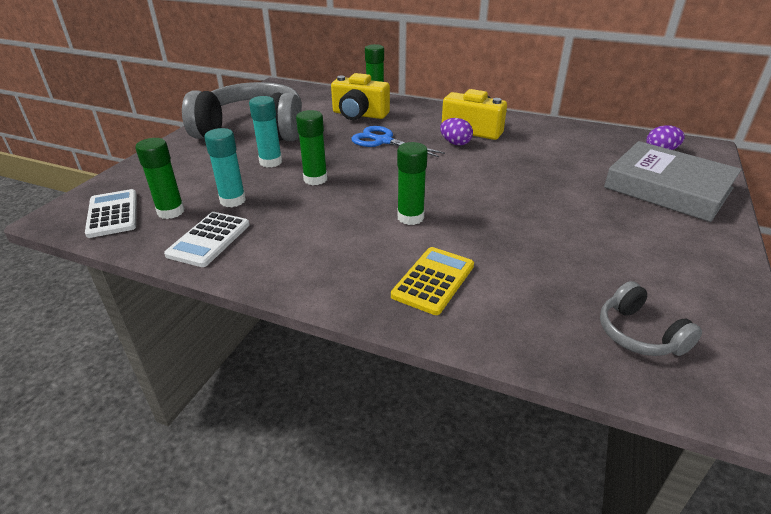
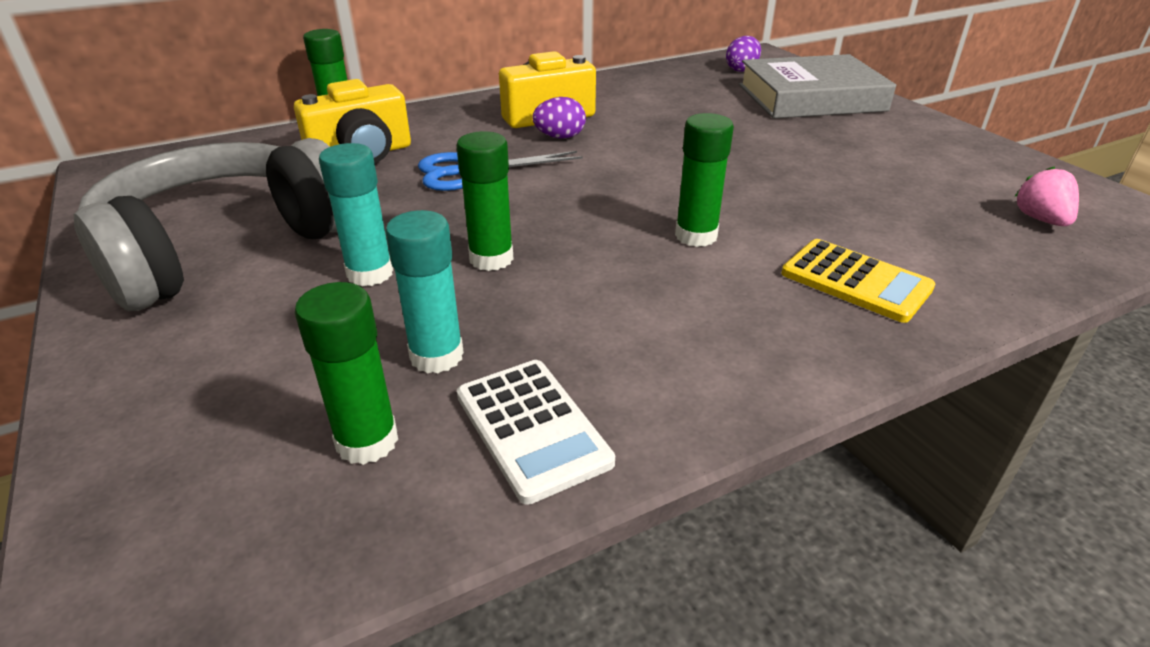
camera: 50 degrees left, 0 degrees up
white calculator [85,189,137,238] -> none
yellow calculator [391,247,474,315] -> yellow calculator turned 150 degrees clockwise [781,239,935,323]
grey headphones [600,281,702,356] -> pink strawberry [1014,166,1079,226]

